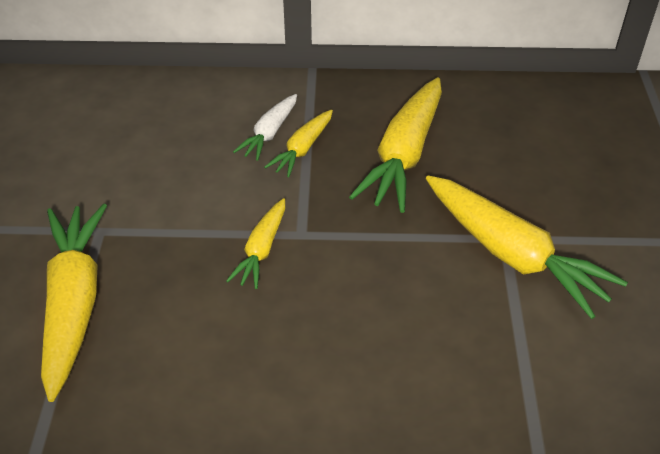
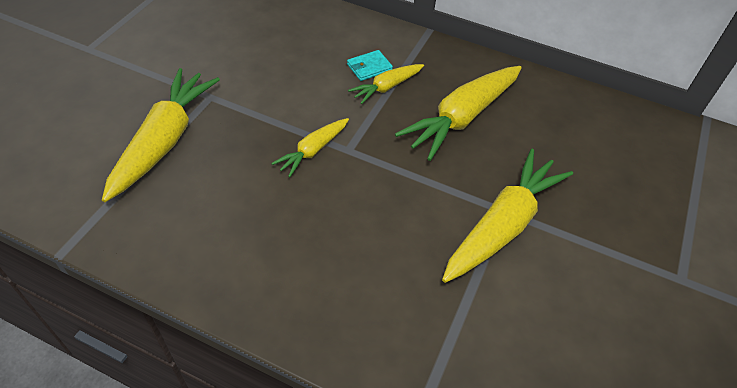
camera: 20 degrees right, 5 degrees up
white carrot [233,94,297,161] -> turquoise wallet [347,50,393,81]
yellow carrot [426,175,628,319] -> yellow carrot turned 120 degrees counterclockwise [442,149,573,283]

